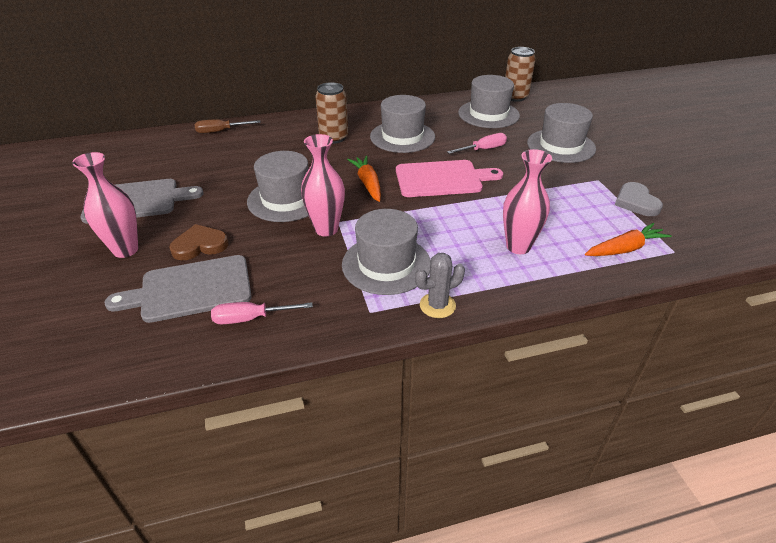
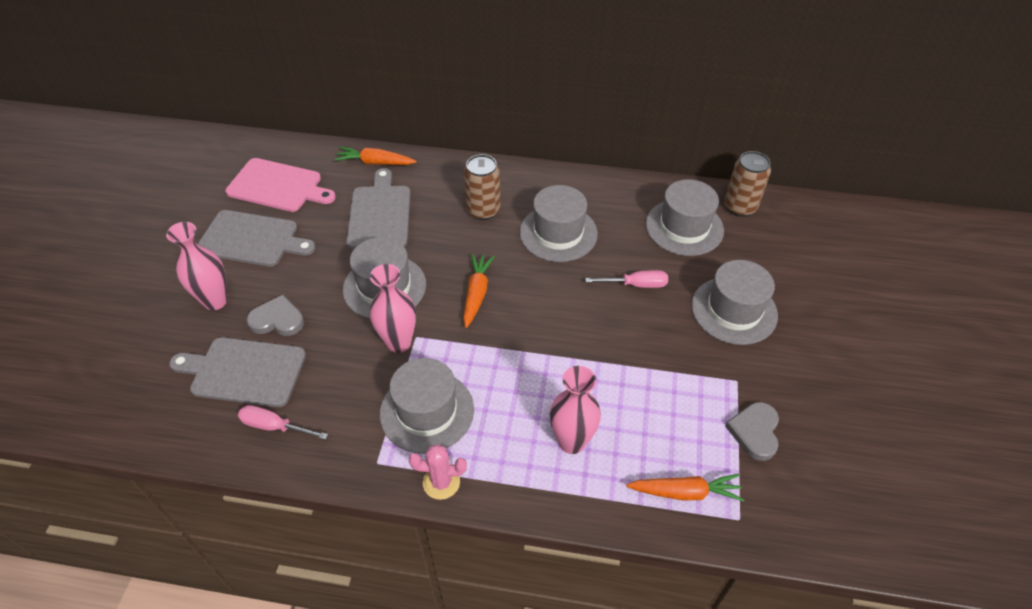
camera: 25 degrees right, 10 degrees up
brown heart [169,224,229,260] -> grey heart [246,295,304,336]
brown screwdriver [195,119,261,134] -> orange carrot [334,147,417,165]
pink cutting board [396,160,503,197] -> pink cutting board moved to [225,158,336,212]
grey cactus [415,253,465,318] -> pink cactus [409,444,467,500]
none -> grey cutting board [346,168,410,249]

